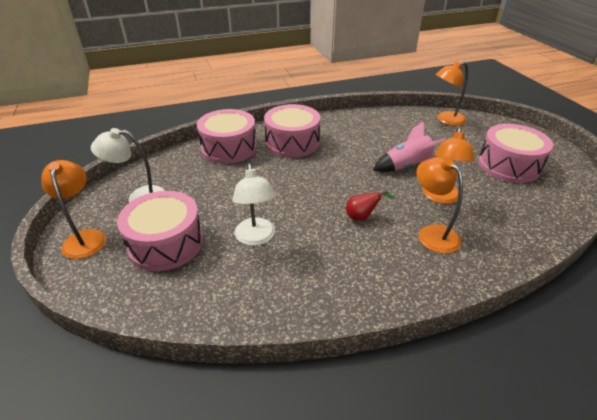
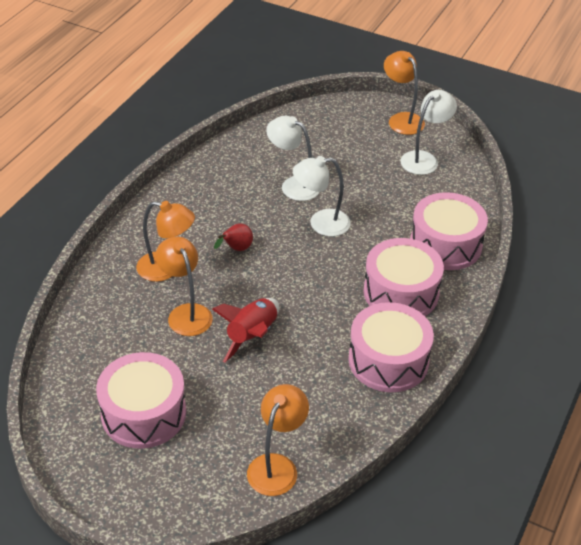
camera: 135 degrees right, 5 degrees up
orange lamp [41,160,106,259] -> orange lamp turned 150 degrees counterclockwise [384,51,425,135]
pink drum [117,191,203,271] -> pink drum moved to [348,302,434,392]
pink rocket [373,122,446,172] -> red rocket [212,298,279,363]
none -> white lamp [293,156,351,236]

